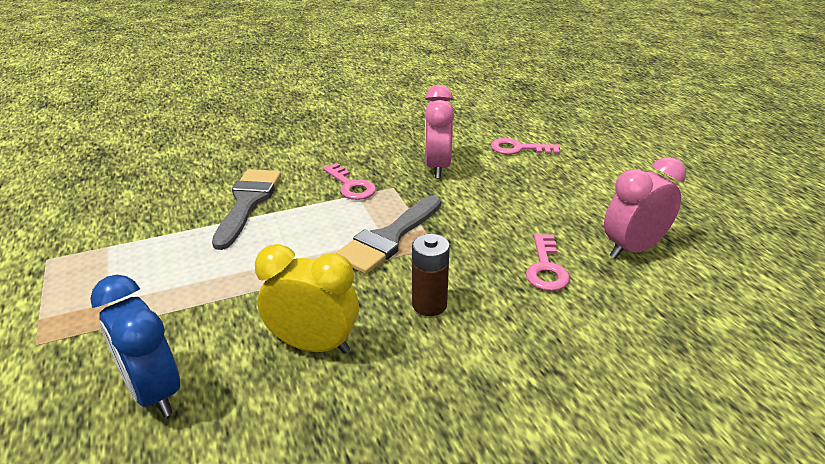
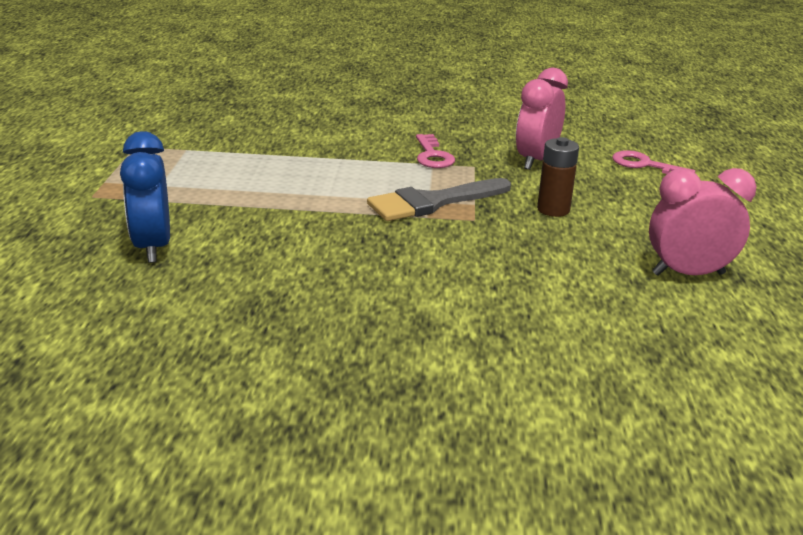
camera: 25 degrees right, 5 degrees down
grey brush [212,169,281,250] -> none
yellow clock [255,244,359,354] -> none
brown battery [412,234,450,316] -> brown battery moved to [537,137,579,217]
pink key [526,233,570,291] -> none

